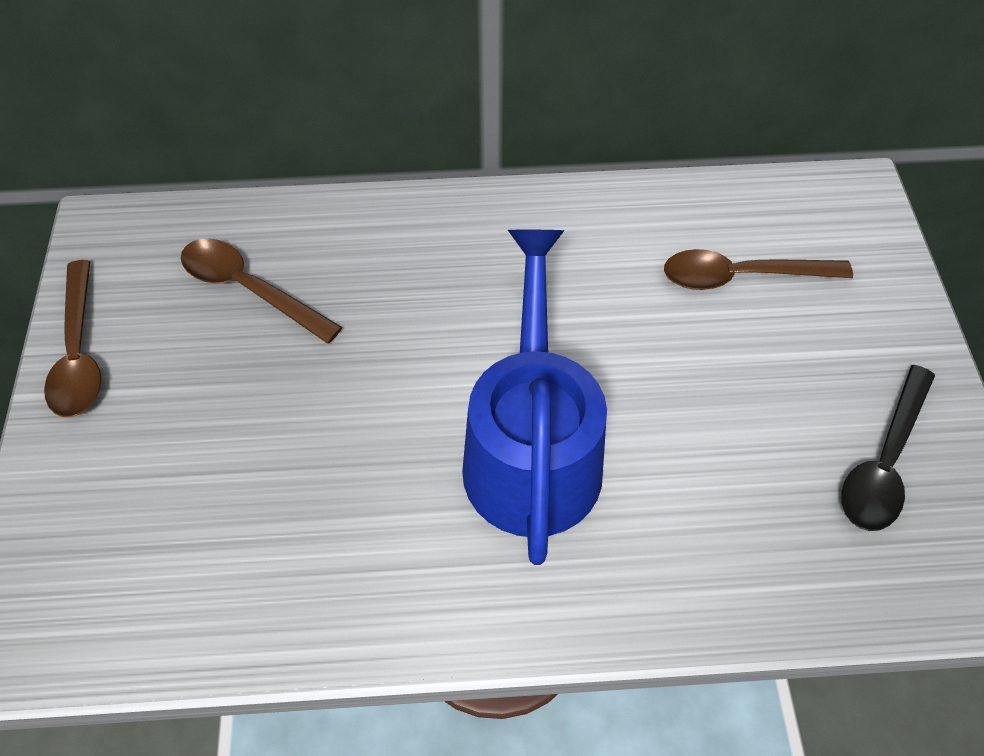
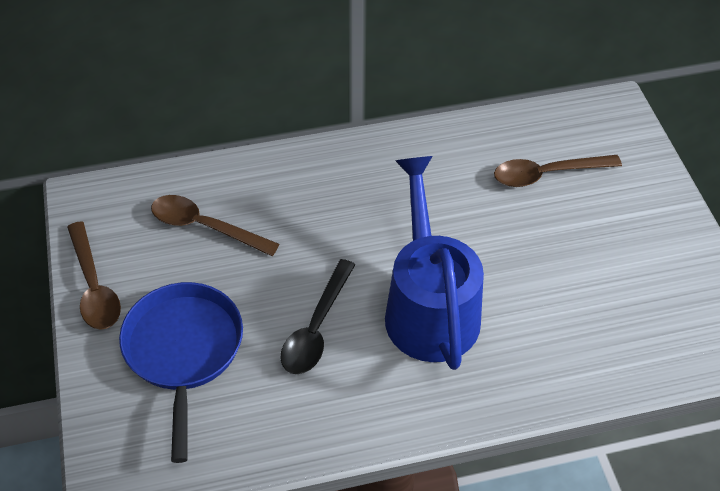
camera: 10 degrees left, 5 degrees down
black spoon [841,365,935,531] -> black spoon moved to [280,259,355,374]
none -> blue pan [119,282,243,463]

